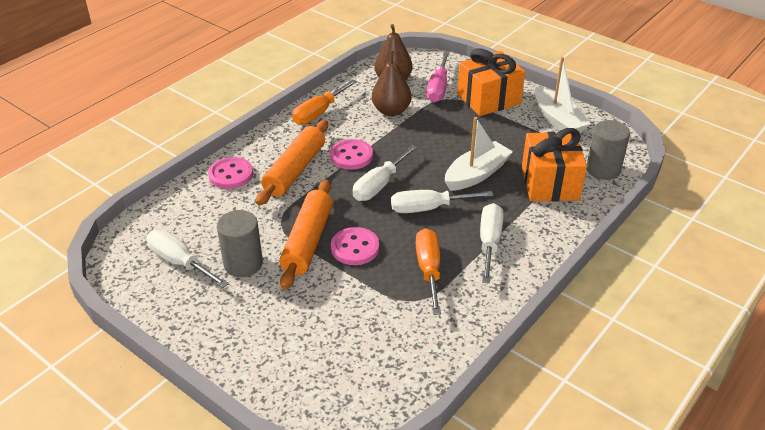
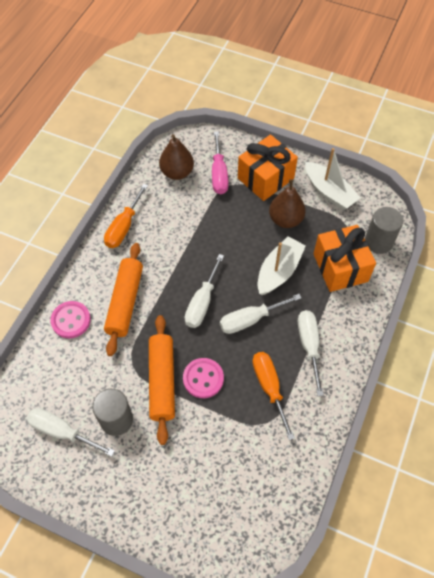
camera: 15 degrees left, 20 degrees up
pink button [330,139,373,170] -> none
brown pear [372,51,412,116] -> brown pear moved to [269,179,306,228]

